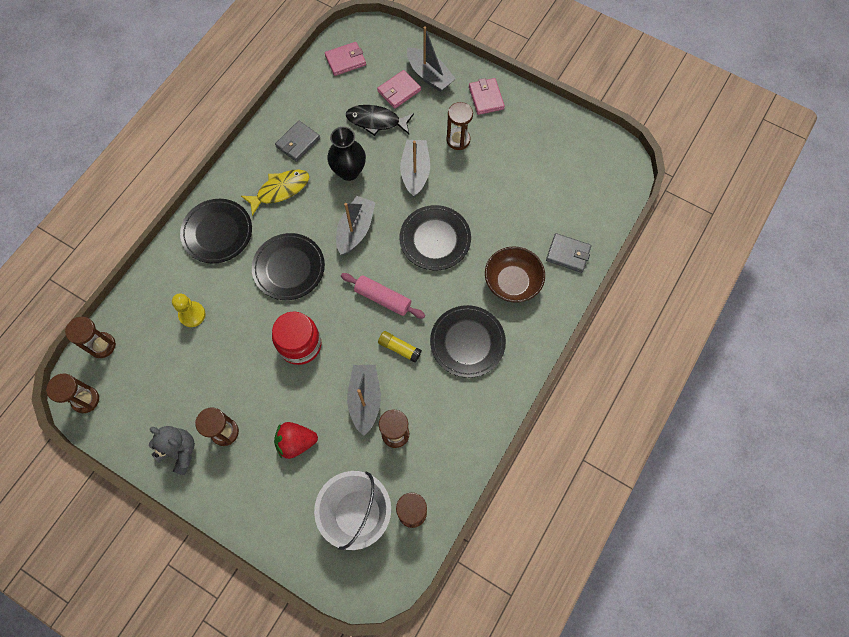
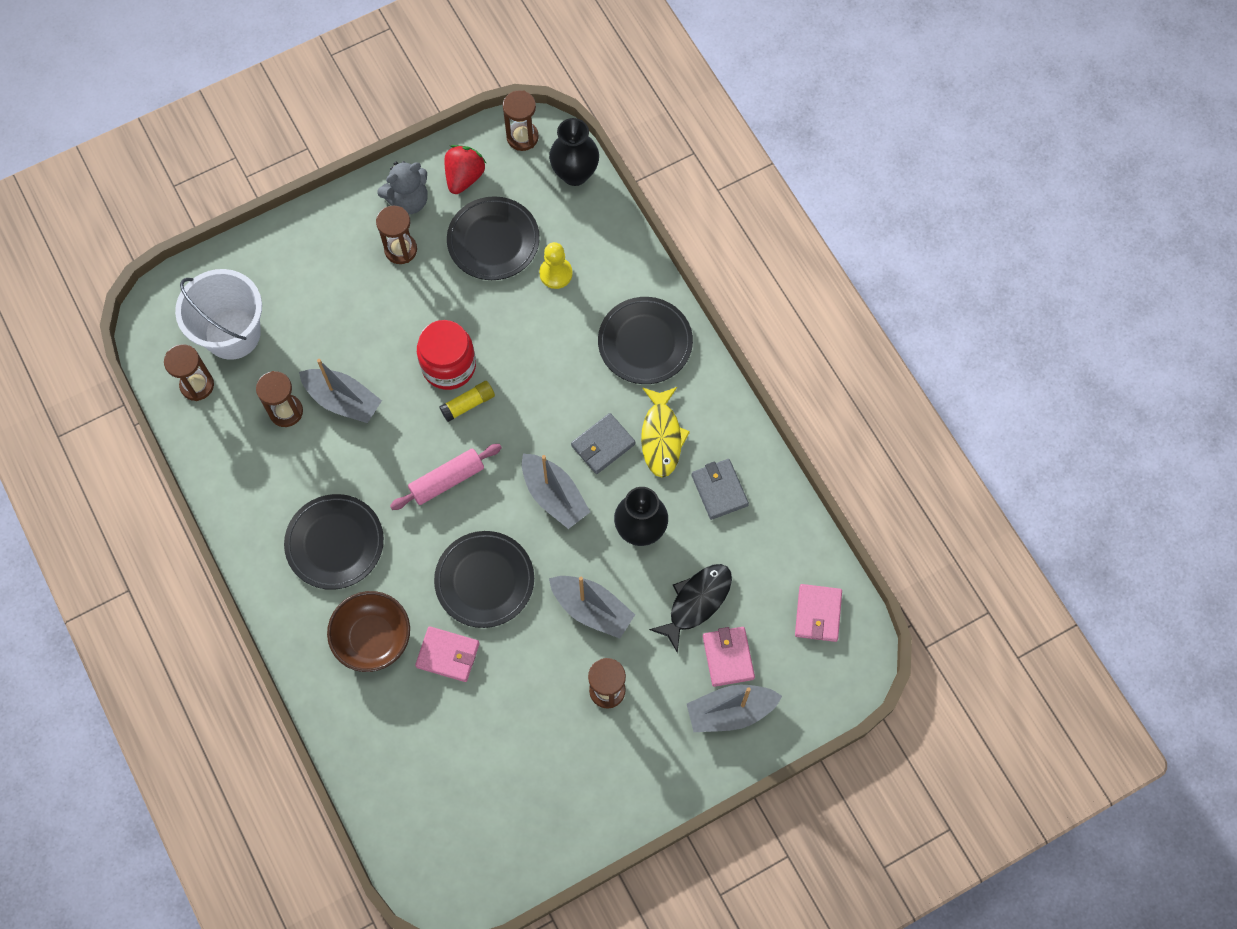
camera: 120 degrees right, 0 degrees up
brown hourglass [65,317,116,358] -> black vase [549,118,599,186]
black plate [252,233,325,300] -> black plate moved to [447,196,540,280]
red strawberry [274,422,318,459] -> red strawberry moved to [444,145,486,194]
yellow glue stick [378,331,422,363] -> yellow glue stick moved to [439,381,495,422]
pink wallet [469,78,505,115] -> pink wallet moved to [415,626,479,682]
grey wallet [546,233,591,273] -> grey wallet moved to [571,413,635,474]

